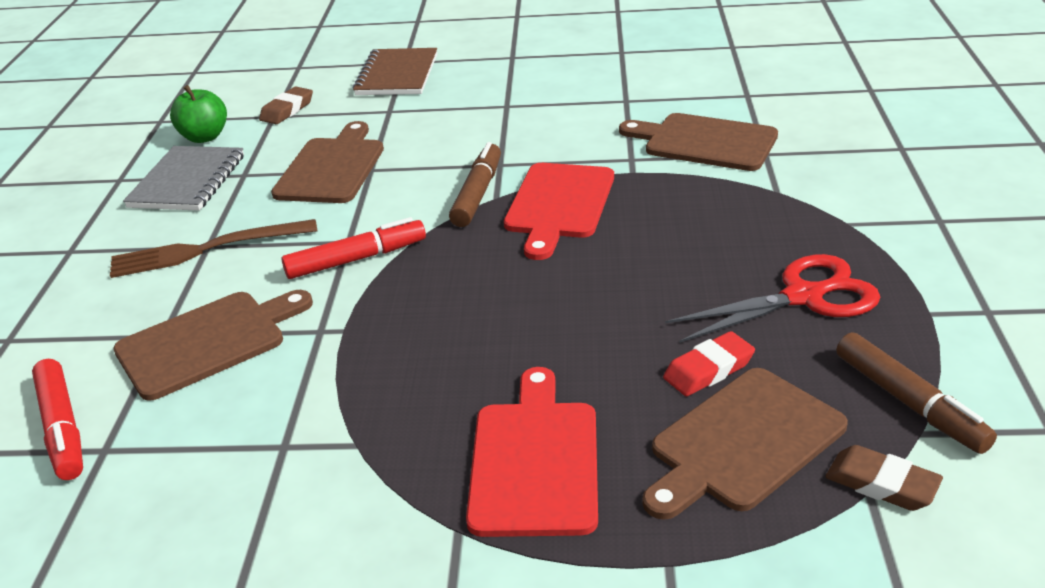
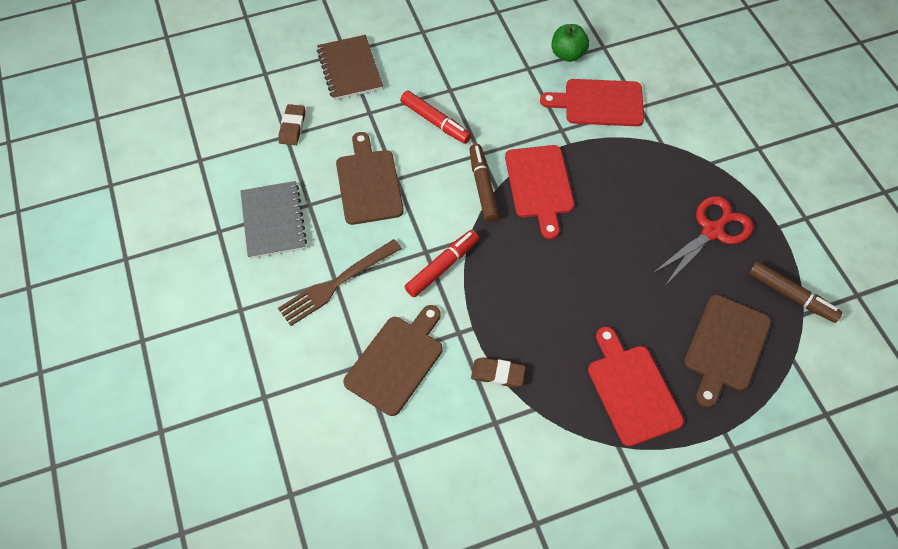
camera: 25 degrees left, 25 degrees up
red marker [32,359,83,480] -> red marker moved to [400,91,471,144]
green apple [170,85,227,143] -> green apple moved to [551,24,589,62]
brown cutting board [619,113,778,171] -> red cutting board [540,79,644,126]
red eraser [663,331,755,396] -> none
brown eraser [826,445,943,511] -> brown eraser moved to [471,358,526,387]

